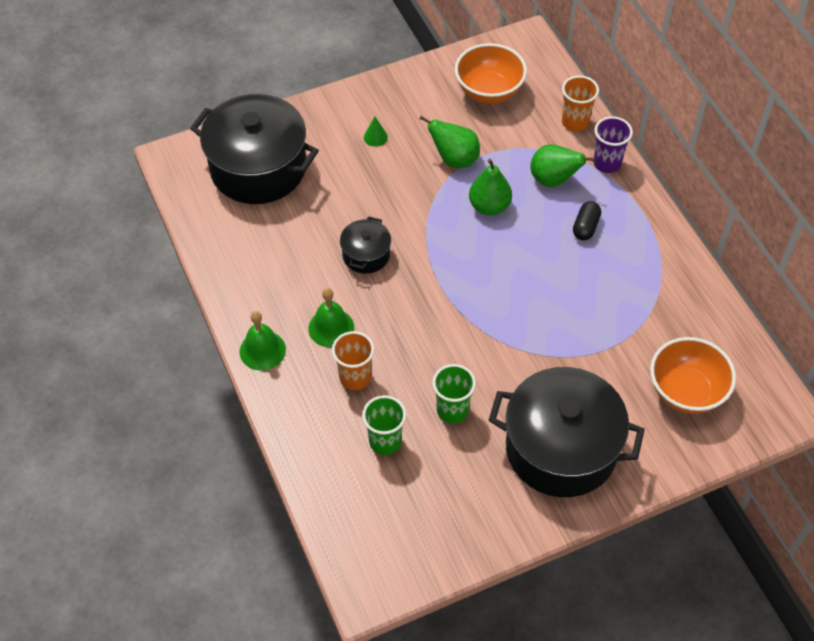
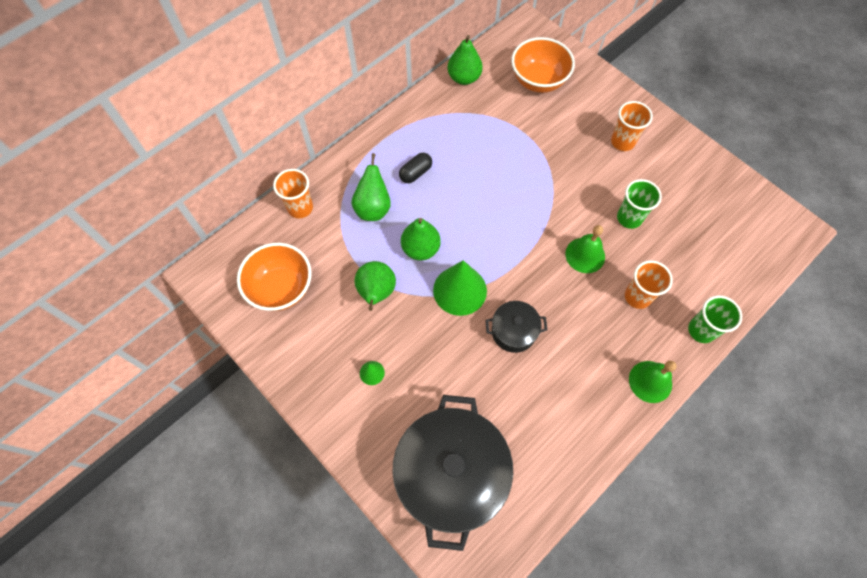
camera: 110 degrees left, 10 degrees up
green bell [308,288,354,348] -> green bell moved to [566,225,605,273]
green cup [362,395,406,455] -> green cup moved to [688,295,742,343]
black pot [489,367,645,497] -> orange cup [611,101,653,151]
black capsule [573,201,601,240] -> black capsule turned 45 degrees counterclockwise [399,153,432,183]
purple cup [593,116,633,173] -> none
none -> green cone [433,260,487,316]
none -> green pear [447,35,483,85]

